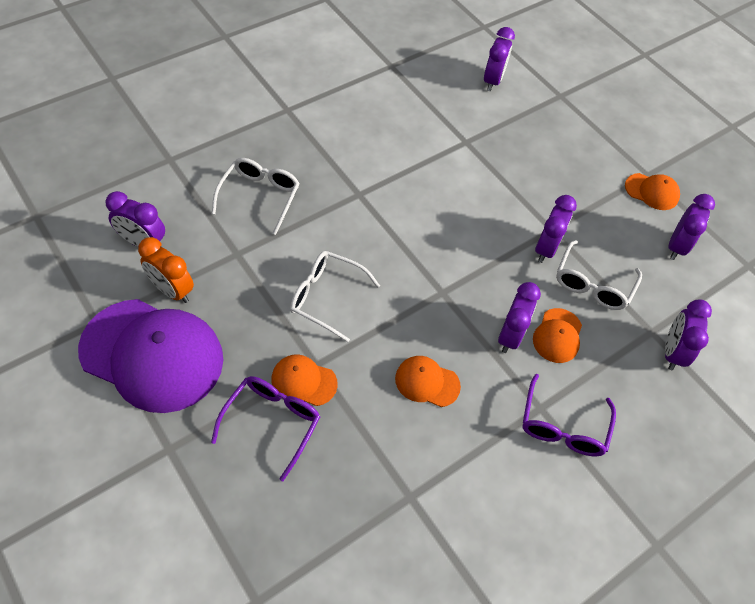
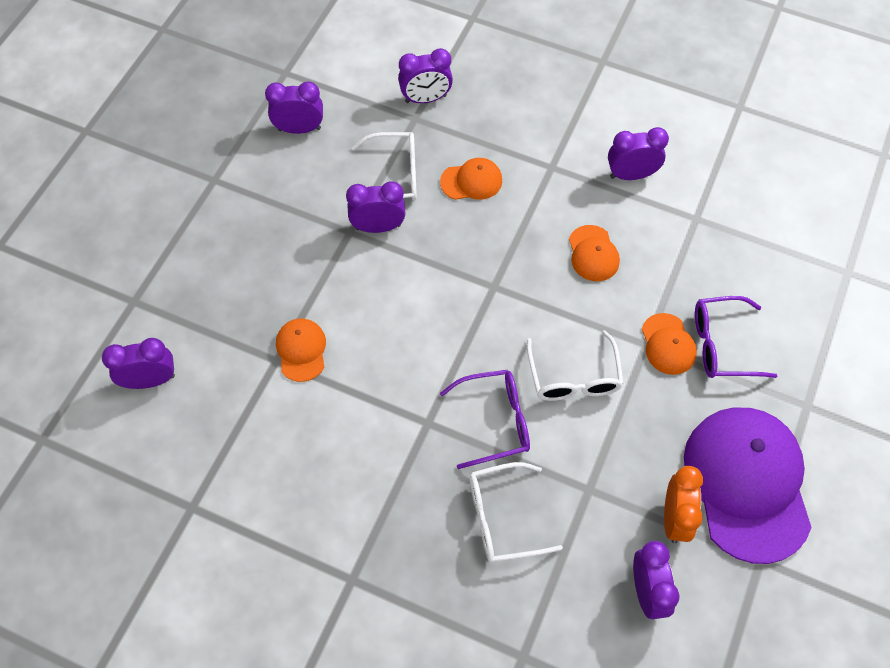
camera: 115 degrees left, 5 degrees up
purple clock [498,282,541,353] -> purple clock moved to [608,127,669,180]
purple glasses [522,374,616,456] -> purple glasses moved to [440,370,530,469]
orange cap [625,173,680,210] -> orange cap moved to [276,319,326,382]

